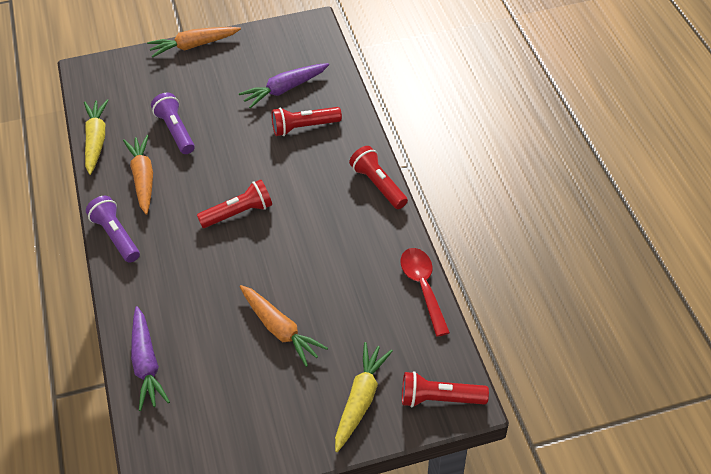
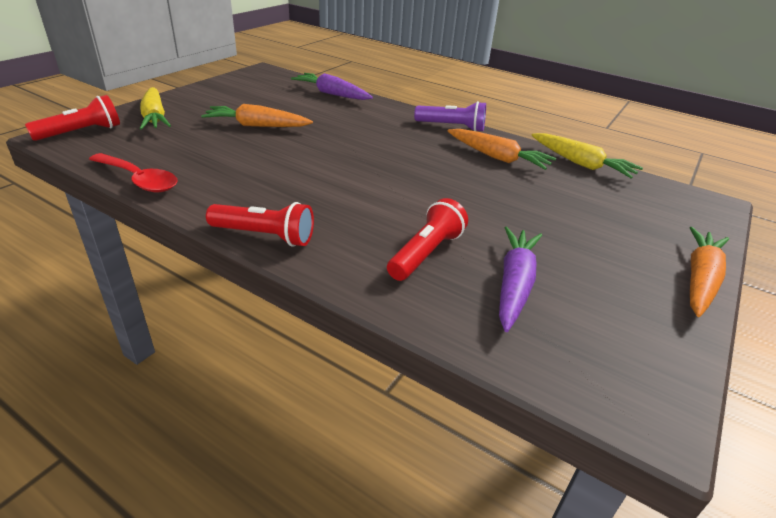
camera: 135 degrees right, 15 degrees down
purple flashlight [151,93,195,154] -> none
red flashlight [197,179,272,228] -> none

